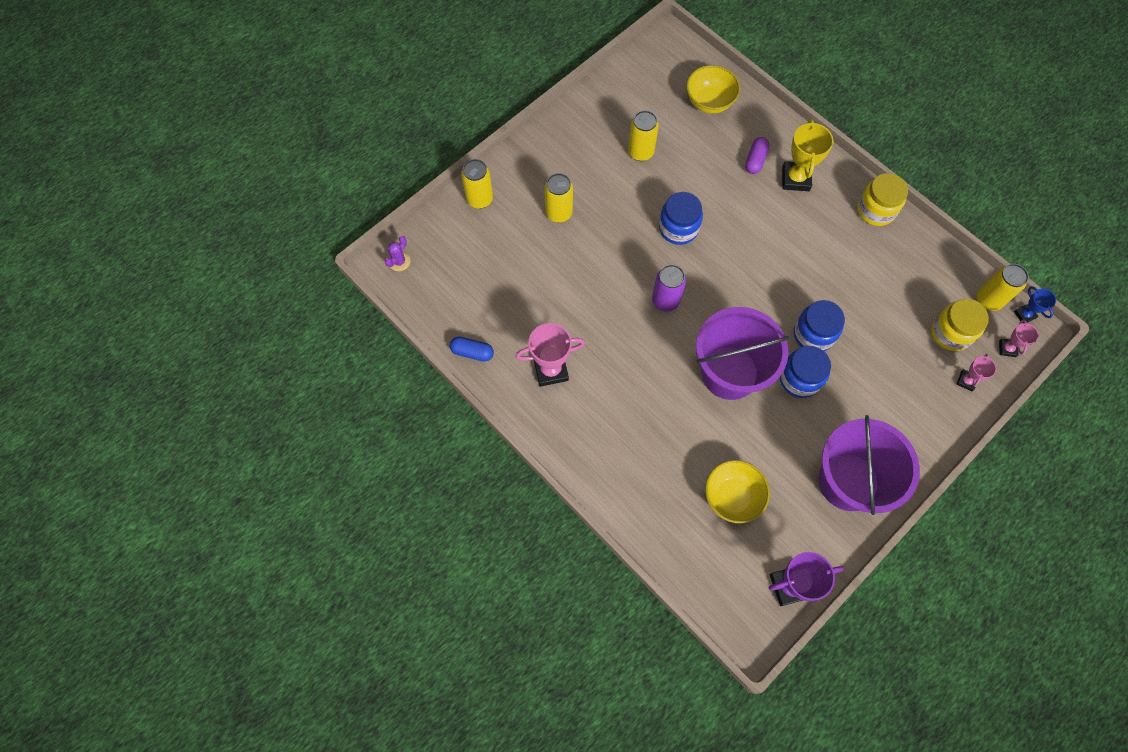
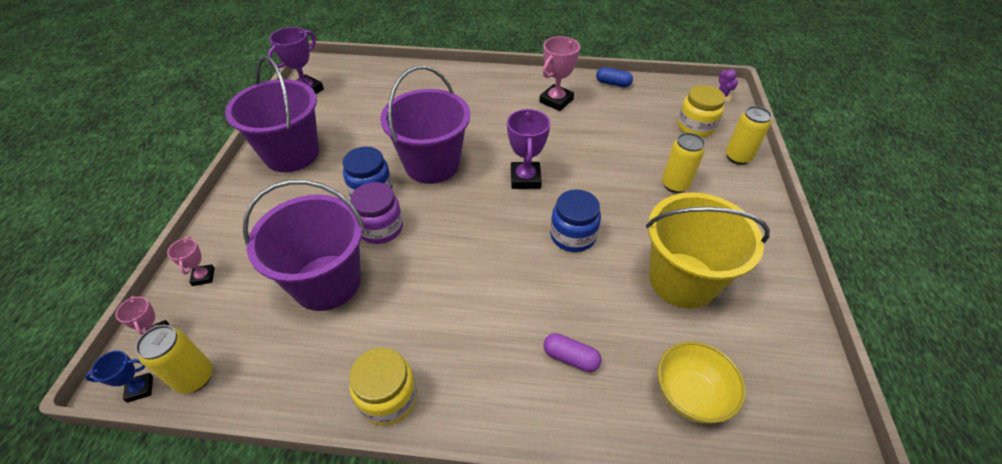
camera: 140 degrees right, 20 degrees down
blue capsule [450,336,494,362] -> blue capsule turned 45 degrees clockwise [596,67,633,87]
yellow can [628,110,659,161] -> yellow bucket [646,192,770,309]
purple can [652,264,686,312] -> purple trophy [507,109,550,189]
yellow bowl [705,460,770,523] -> none
purple capsule [745,137,769,174] -> purple capsule turned 45 degrees counterclockwise [543,333,602,372]
yellow trophy [782,119,834,191] -> none
blue jar [794,300,845,351] -> purple jar [350,182,403,244]
yellow jar [931,299,989,351] -> yellow jar moved to [678,85,725,137]
blue trophy [1014,286,1056,323] -> blue trophy turned 45 degrees counterclockwise [85,351,153,403]
none -> purple bucket [243,180,365,311]

